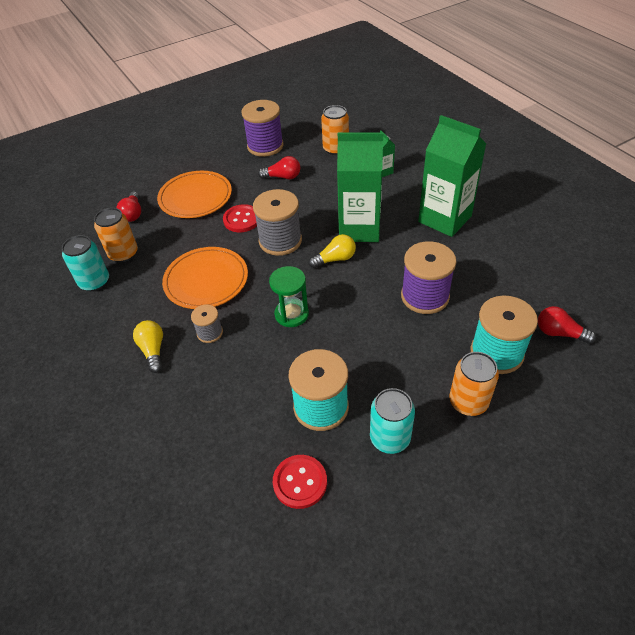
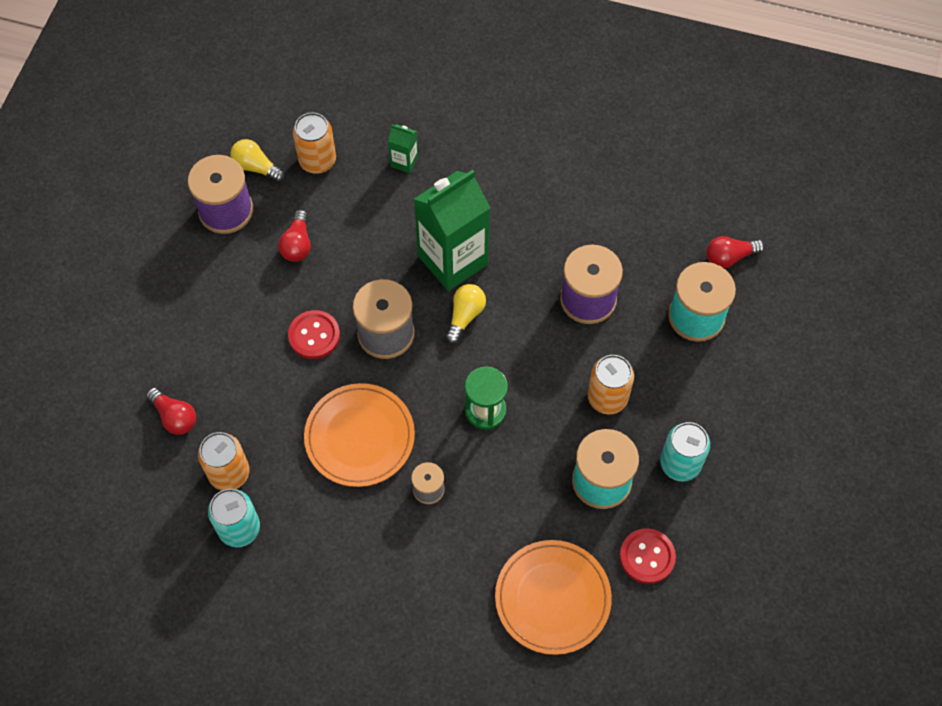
camera: 45 degrees left, 15 degrees up
yellow light bulb [133,320,163,373] -> yellow light bulb moved to [230,139,286,183]
orange plate [157,171,232,218] -> orange plate moved to [495,540,612,655]
red light bulb [258,156,300,179] -> red light bulb turned 135 degrees clockwise [278,210,311,262]
green carton [418,115,486,237] -> none
orange can [449,352,499,416] -> orange can moved to [588,355,634,415]

